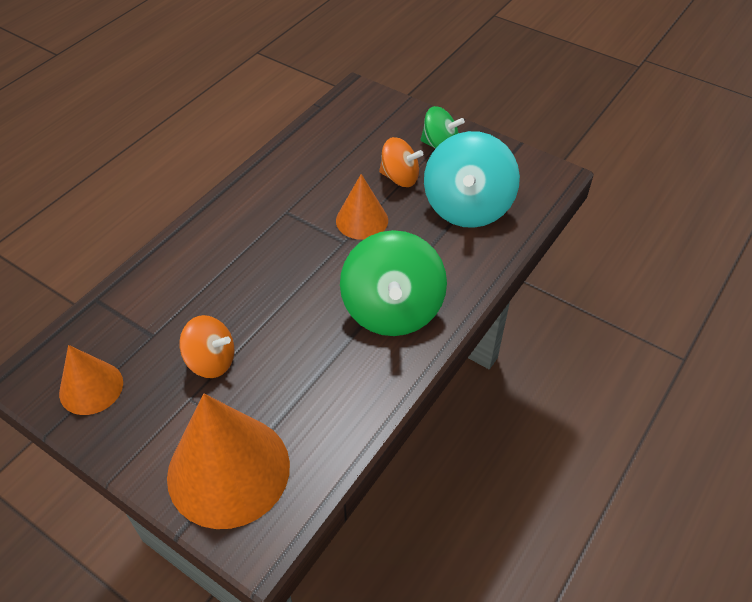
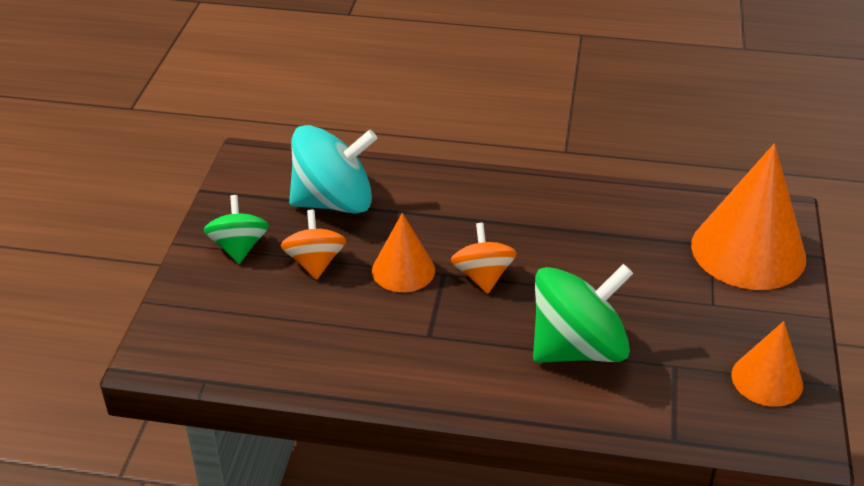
camera: 115 degrees left, 10 degrees down
orange spinning top [179,315,234,378] -> orange spinning top moved to [451,223,517,294]
green spinning top [340,230,447,336] -> green spinning top moved to [533,264,633,363]

